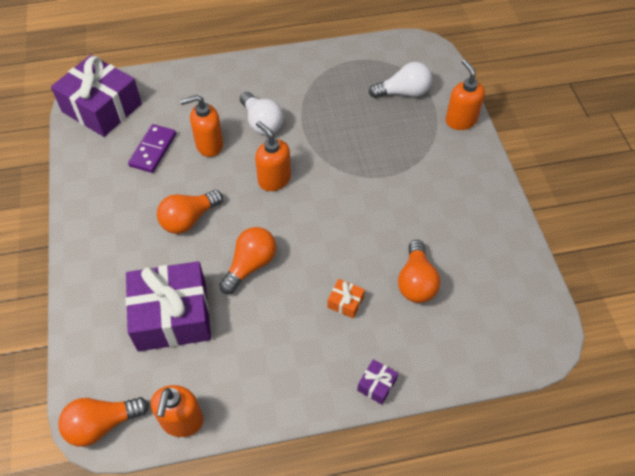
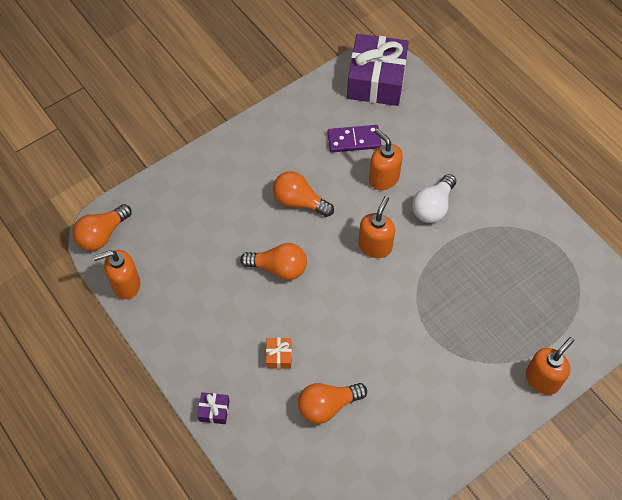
camera: 65 degrees right, 5 degrees up
orange light bulb [58,397,149,447] -> orange light bulb turned 90 degrees counterclockwise [73,204,132,251]
purple gift [126,261,211,352] -> none
white light bulb [369,62,432,98] -> none

